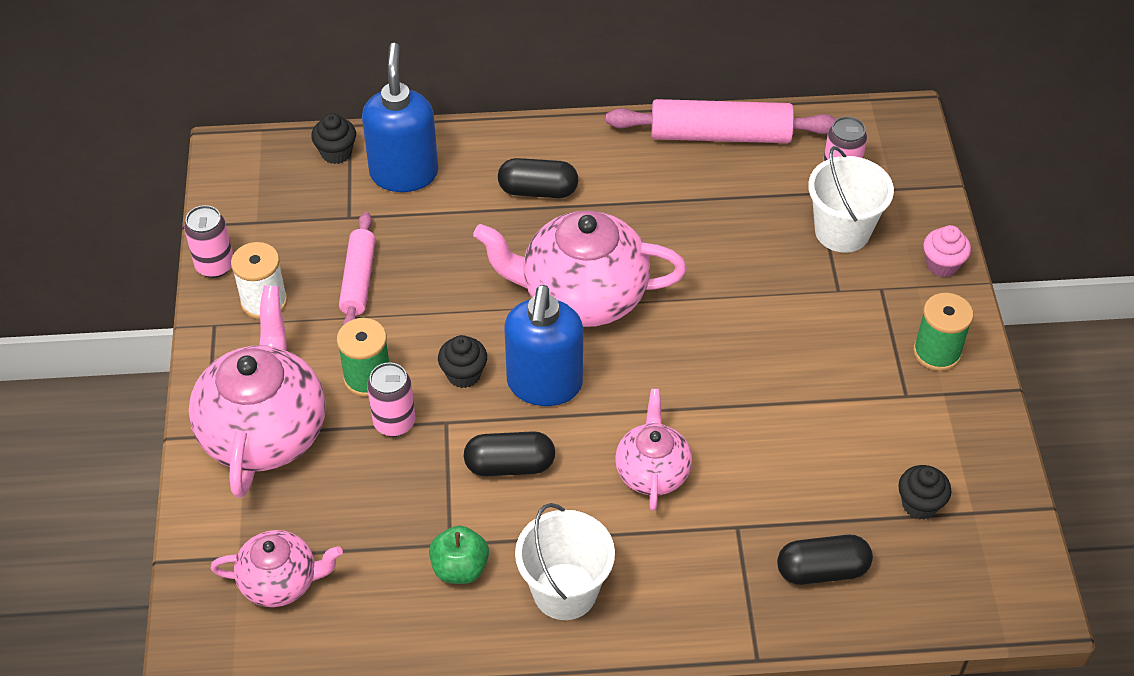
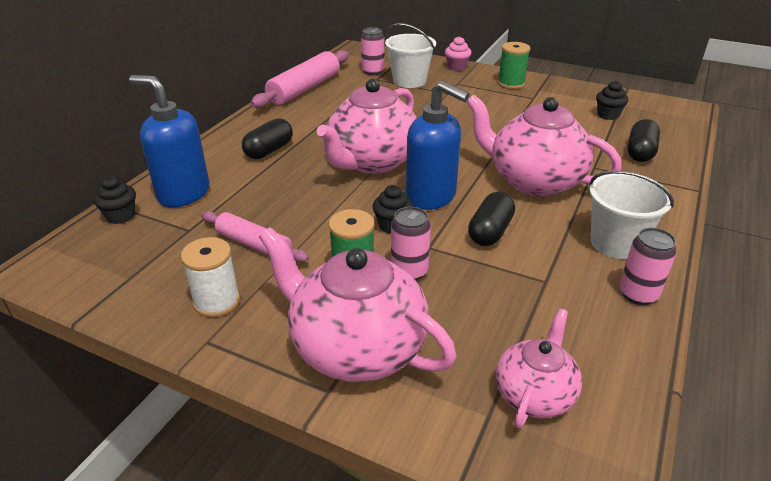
camera: 60 degrees left, 15 degrees down
pink can [184,205,233,278] -> pink can moved to [619,228,677,305]
green apple [429,526,489,584] -> none
pink teapot [615,389,692,511] -> pink teapot [466,94,622,197], size x1.77

